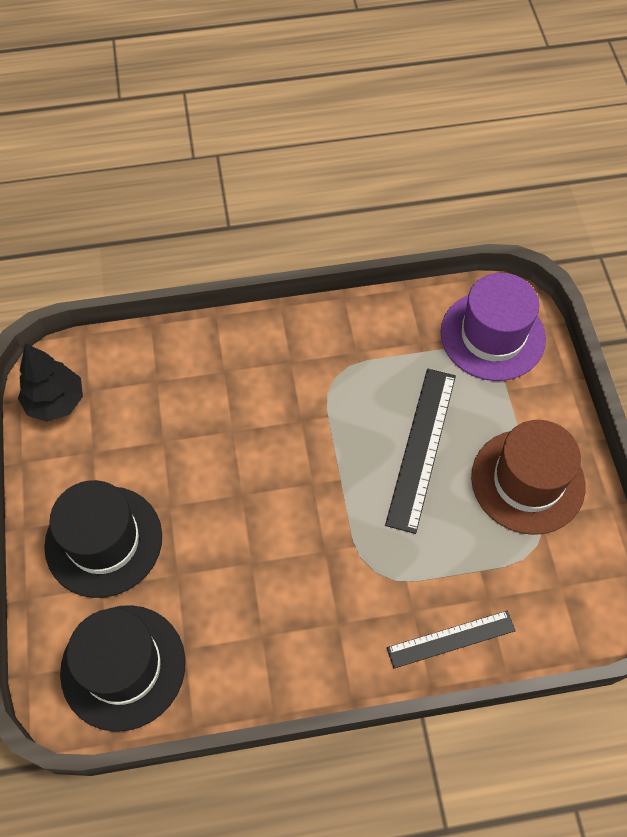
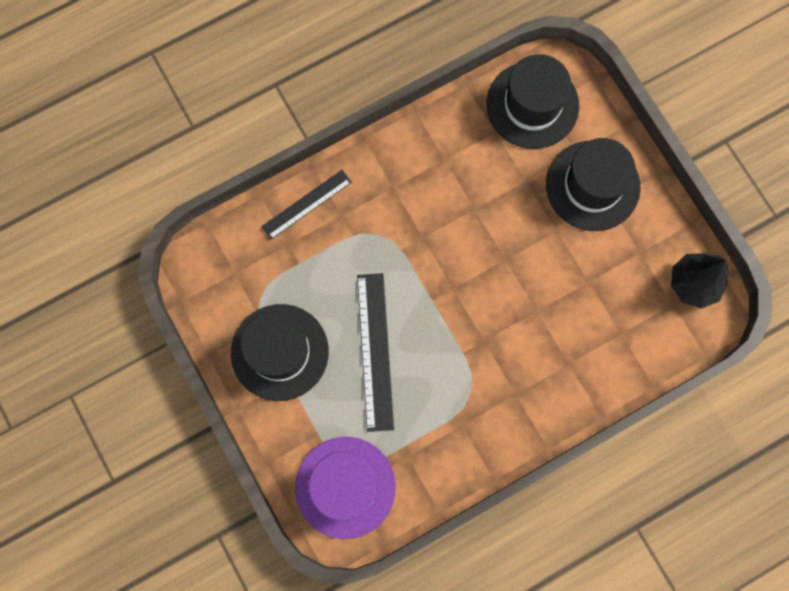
camera: 160 degrees right, 15 degrees up
brown hat [471,420,586,535] -> black hat [231,304,329,401]

